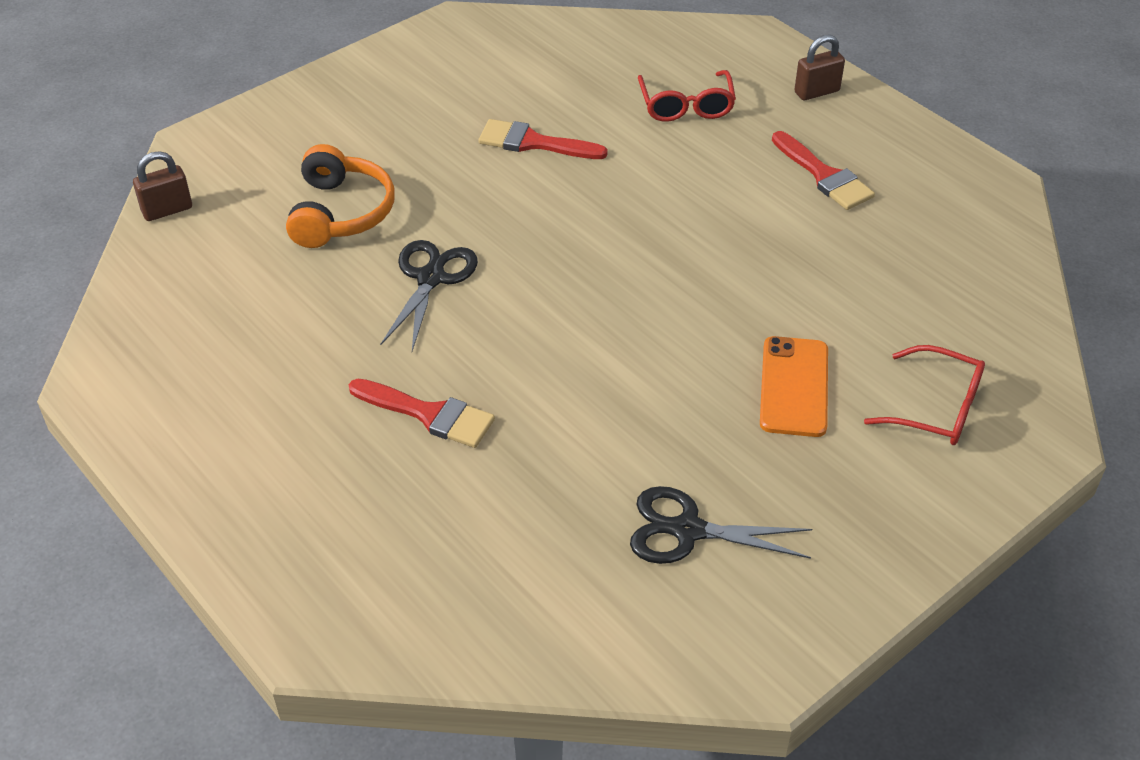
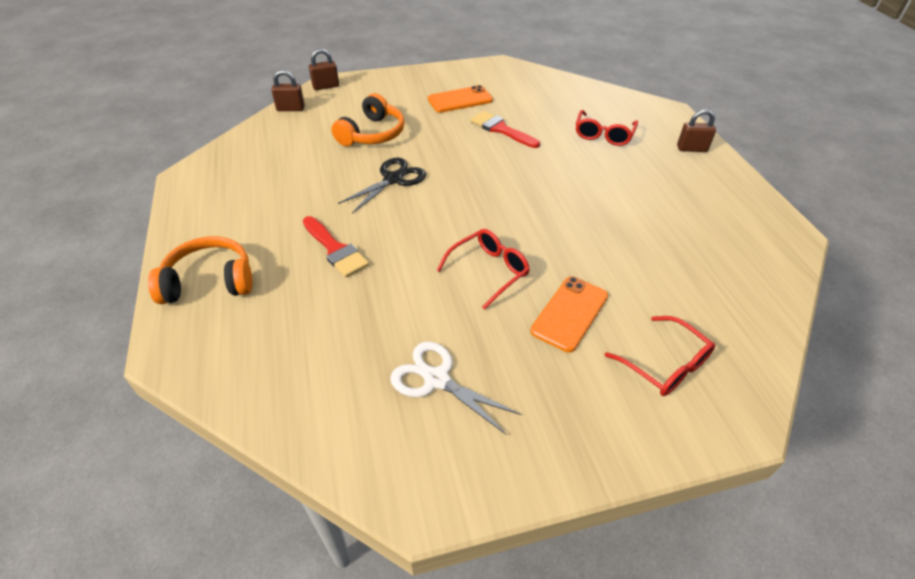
camera: 25 degrees right, 0 degrees up
black scissors [630,486,812,564] -> white scissors [390,342,521,435]
red brush [772,131,875,210] -> none
none -> orange headphones [148,236,253,304]
none -> brown padlock [309,49,339,90]
none -> orange phone [428,85,493,113]
none -> red glasses [437,229,530,310]

